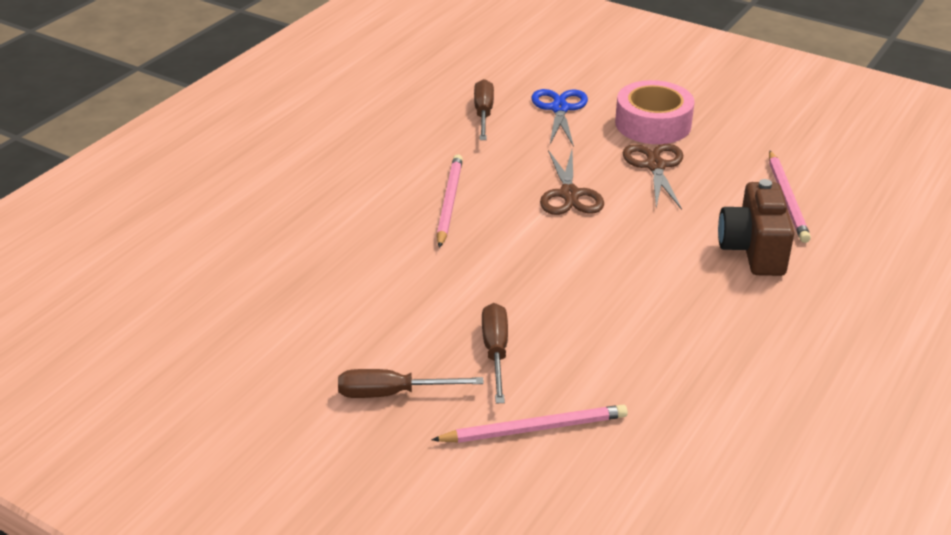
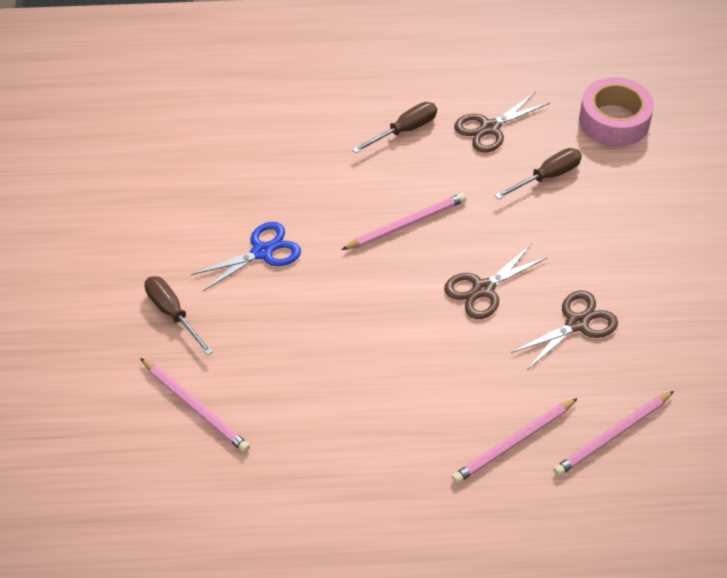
camera: 55 degrees right, 15 degrees up
brown screwdriver [482,303,508,403] -> brown screwdriver moved to [352,102,437,153]
blue scissors [531,89,588,147] -> blue scissors moved to [191,222,301,291]
pink tape [615,80,695,144] -> pink tape moved to [579,77,654,147]
brown camera [718,179,794,276] -> pink pencil [452,398,578,484]
none -> brown scissors [454,92,550,153]

